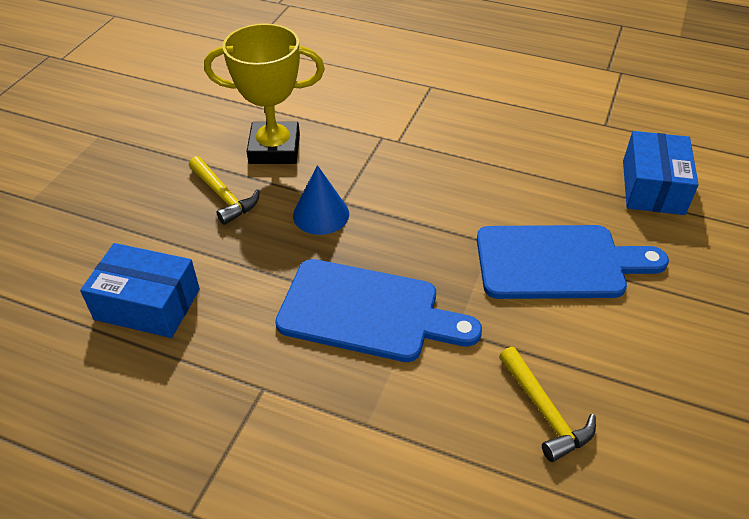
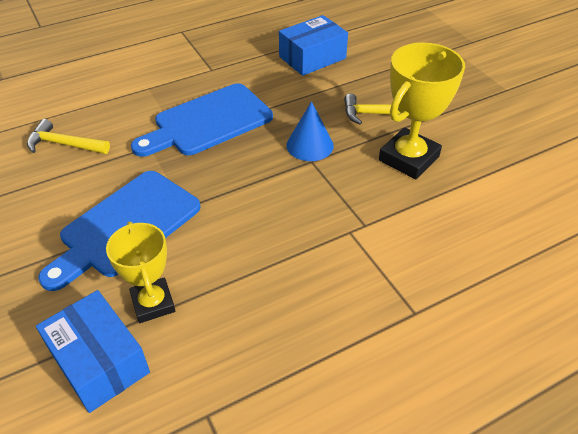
camera: 130 degrees right, 0 degrees up
none -> yellow trophy [106,222,175,323]

